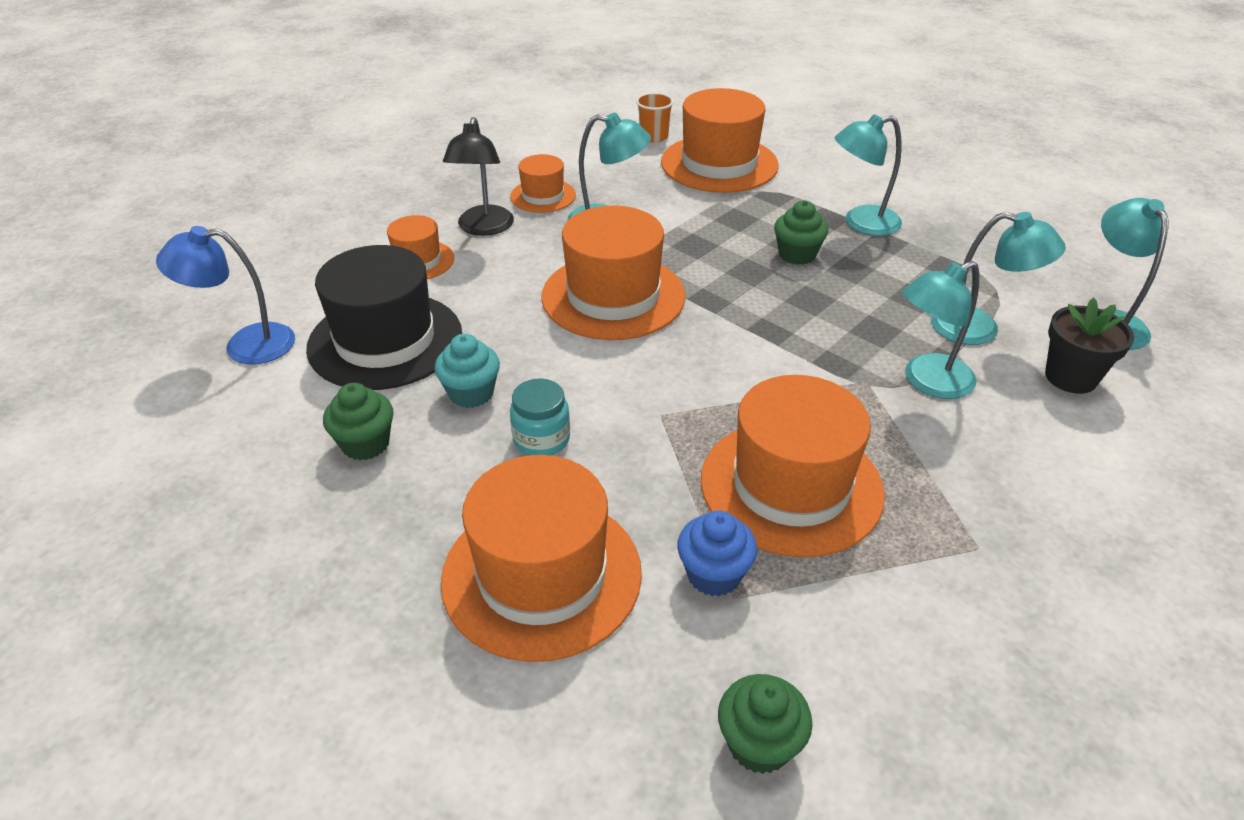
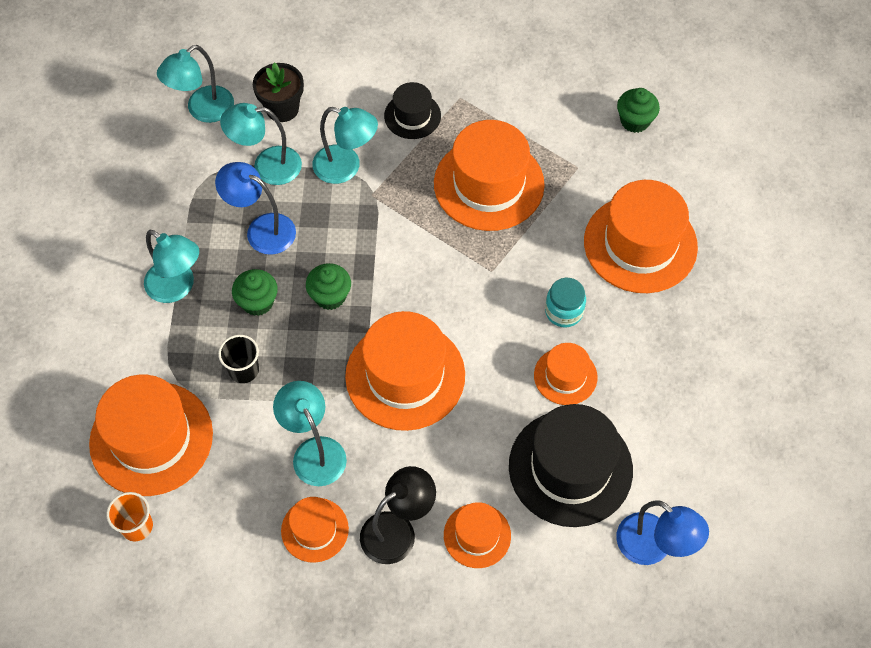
camera: 130 degrees left, 20 degrees up
green cupcake [323,383,393,460] -> green cupcake moved to [306,263,351,310]
turquoise cupcake [434,334,500,408] -> orange hat [534,343,598,405]
blue cupcake [677,510,757,596] -> none
turquoise lamp [931,212,1066,345] -> turquoise lamp turned 75 degrees counterclockwise [220,103,302,185]
none -> blue lamp [215,162,296,255]
none -> black cup [218,335,259,383]
none -> black hat [384,82,441,139]

